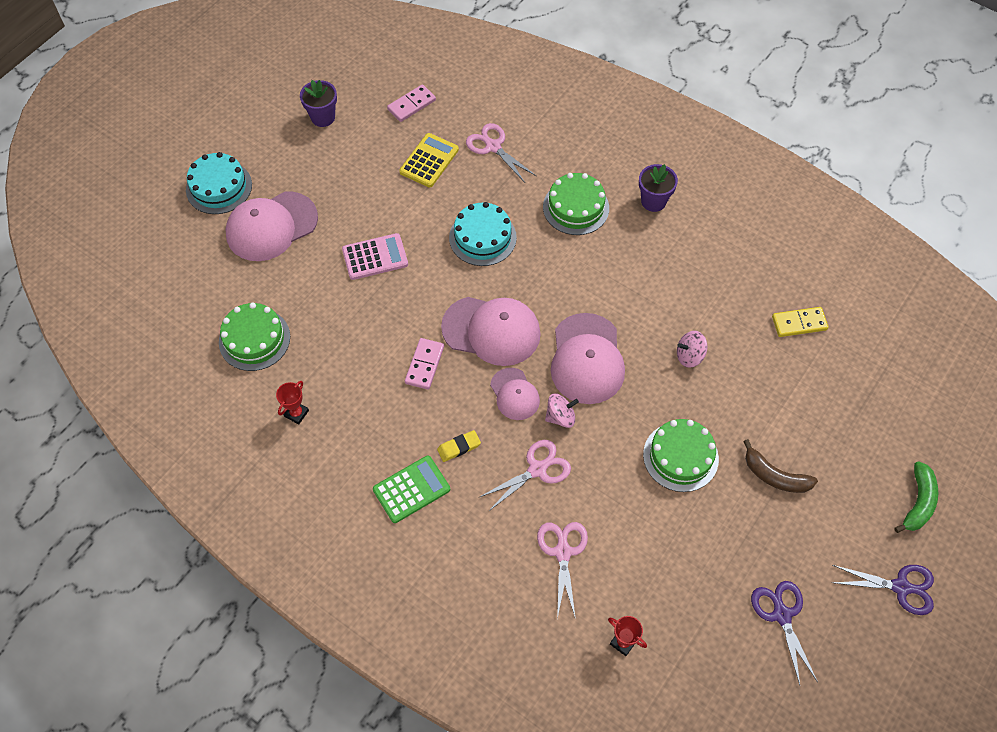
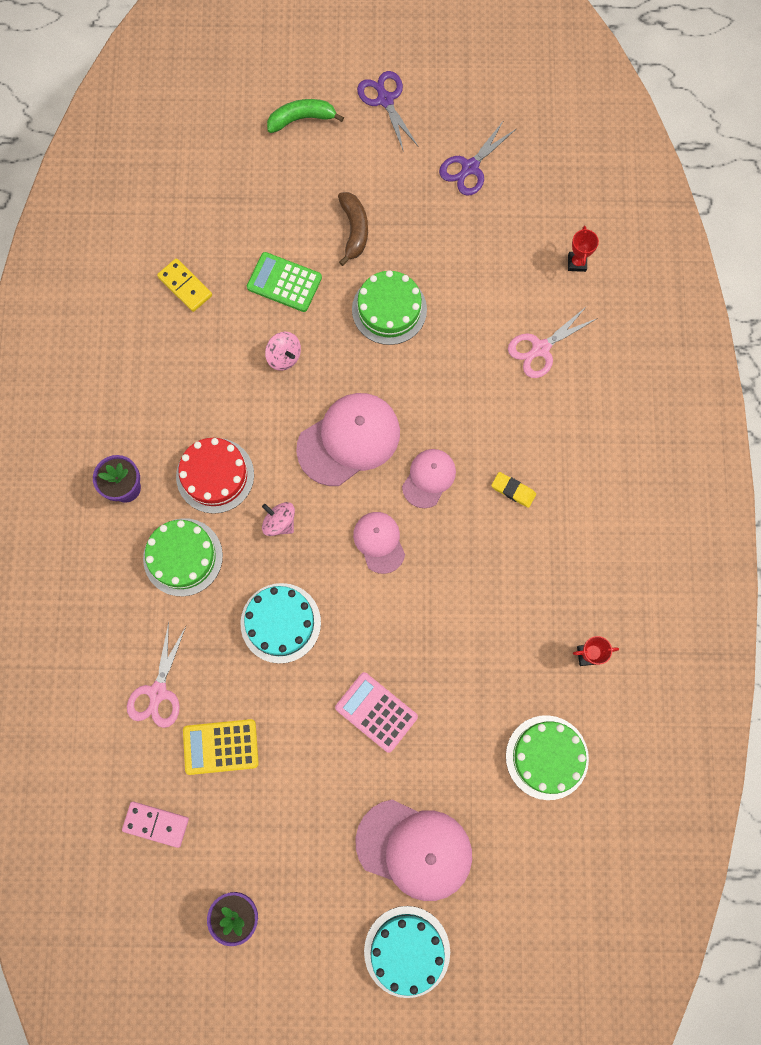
camera: 125 degrees left, 15 degrees up
green calculator [373,456,450,523] -> green calculator moved to [247,252,322,312]
pink domino [405,338,444,390] -> none
pink cap [441,297,541,366] -> pink cap [353,512,405,574], size x0.57
pink scissors [478,440,571,512] -> none
pink spinning top [545,393,579,428] -> pink spinning top moved to [262,502,295,536]
none -> red cake [176,438,254,514]

